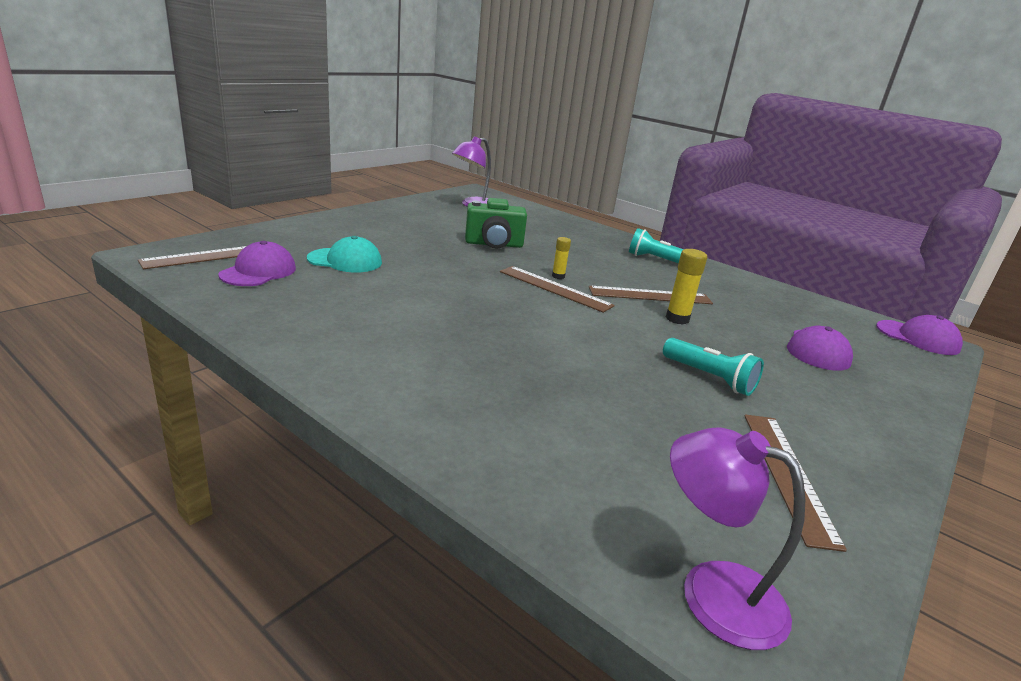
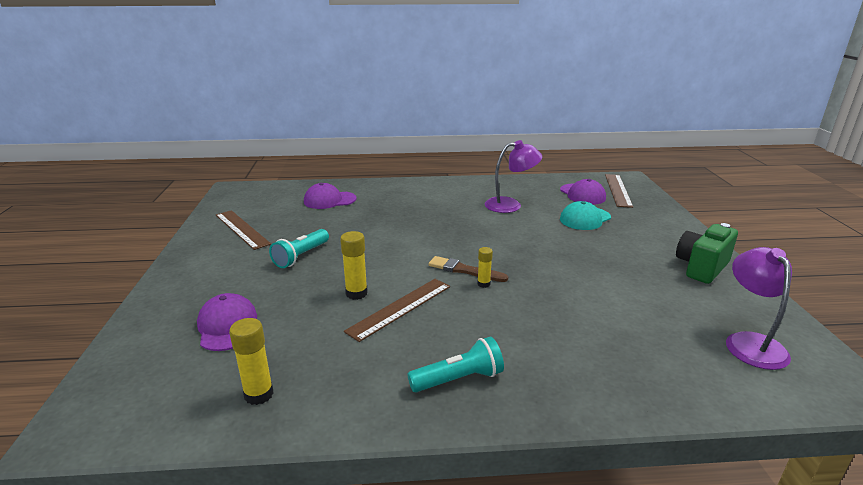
camera: 140 degrees right, 0 degrees up
green camera [465,198,527,248] -> green camera moved to [676,223,738,284]
brown ruler [500,266,615,313] -> brown brush [429,256,508,282]
turquoise flashlight [663,338,764,396] -> turquoise flashlight turned 60 degrees counterclockwise [269,229,329,268]
purple lamp [670,428,805,650] -> purple lamp moved to [485,140,542,213]
purple cap [876,315,963,355] -> purple cap moved to [304,183,357,209]
none -> yellow glue stick [229,318,274,405]

